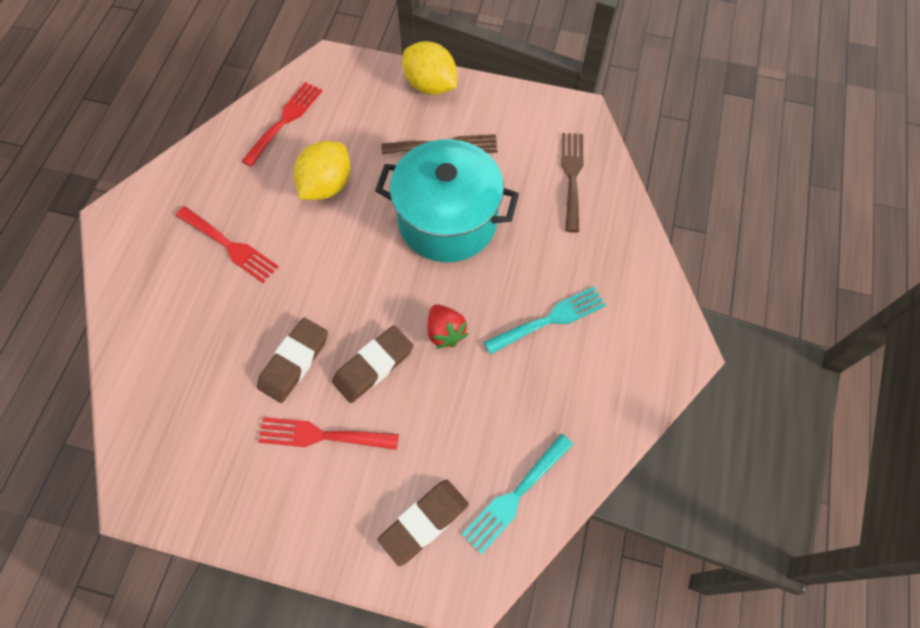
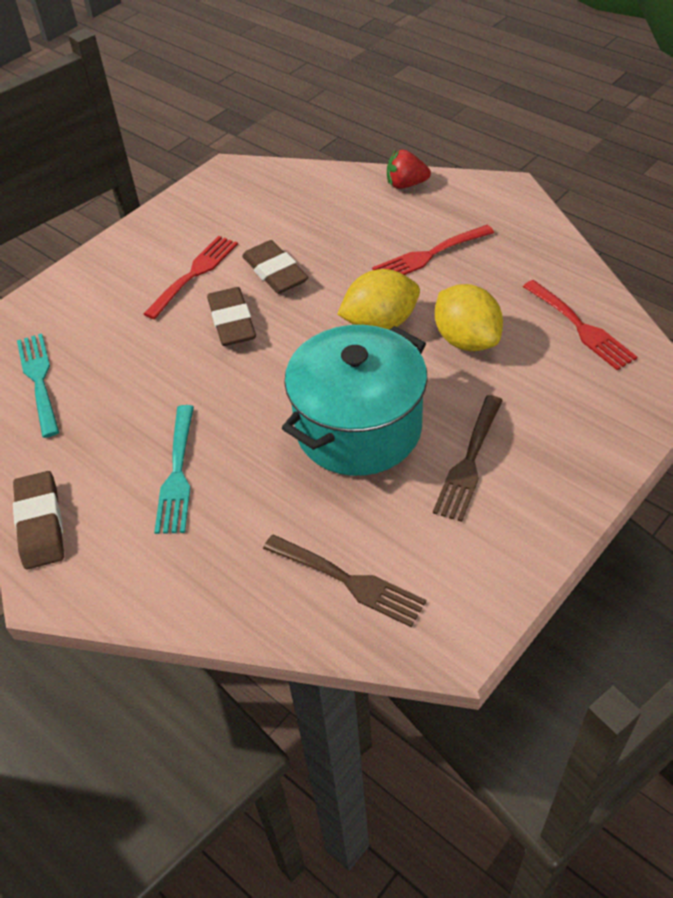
camera: 120 degrees right, 15 degrees down
brown eraser [378,480,469,566] -> brown eraser moved to [13,471,64,569]
yellow lemon [403,41,457,95] -> yellow lemon moved to [337,269,420,329]
red strawberry [428,304,468,349] -> red strawberry moved to [387,150,431,189]

